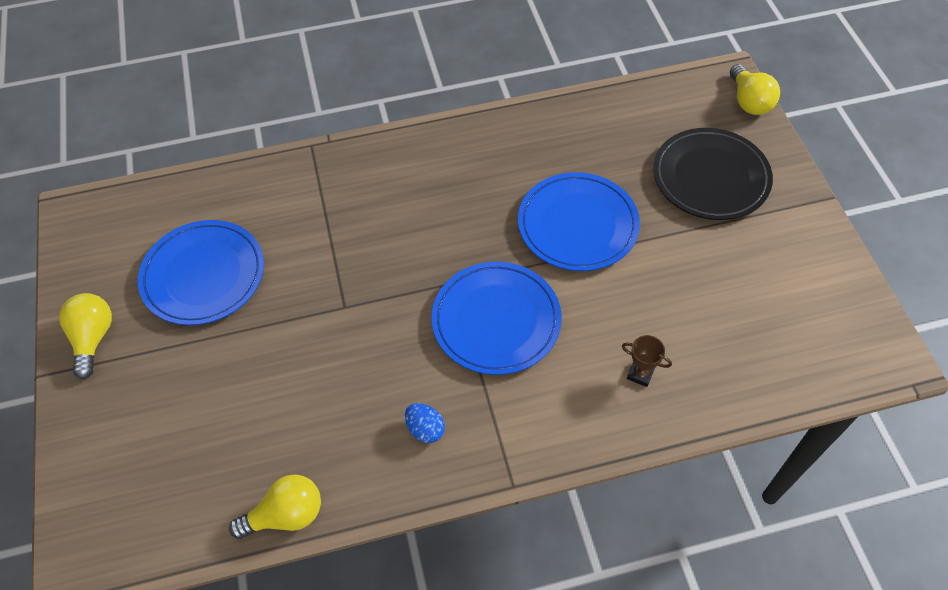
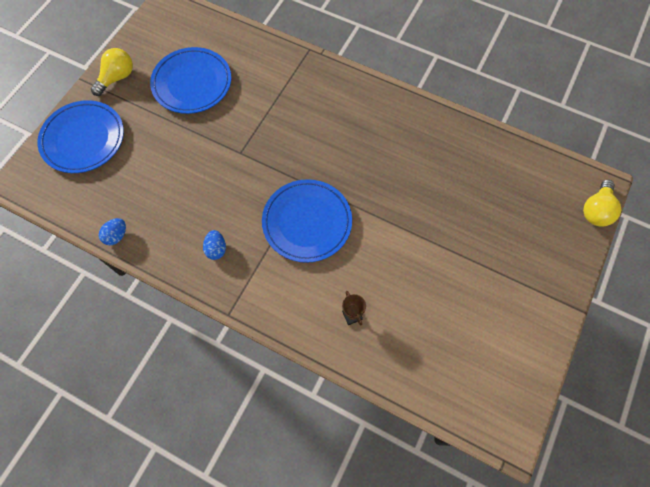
camera: 40 degrees right, 10 degrees up
yellow light bulb [229,474,321,539] -> blue egg [99,218,126,245]
blue plate [518,172,640,271] -> blue plate moved to [37,100,124,173]
black plate [653,128,773,220] -> none

